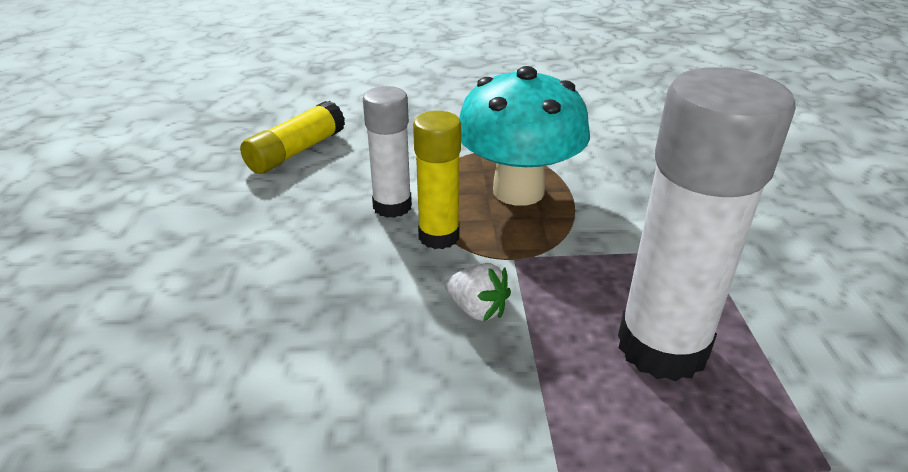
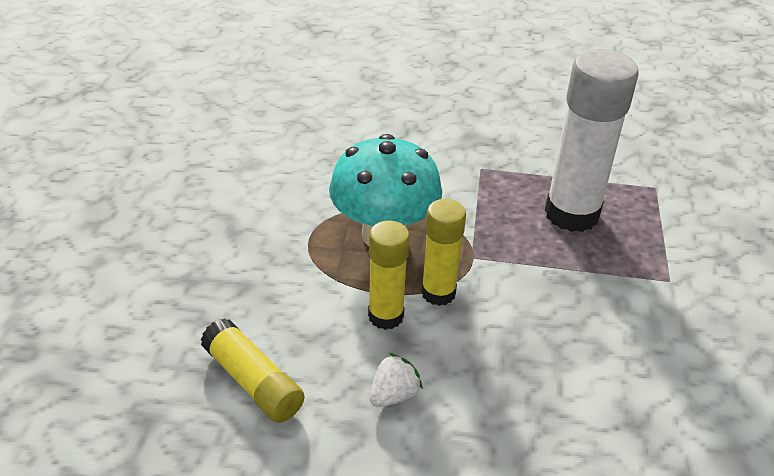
camera: 80 degrees left, 5 degrees up
white glue stick [363,86,412,218] -> yellow glue stick [368,220,410,330]
white strawberry [445,263,511,321] -> white strawberry moved to [370,353,423,407]

